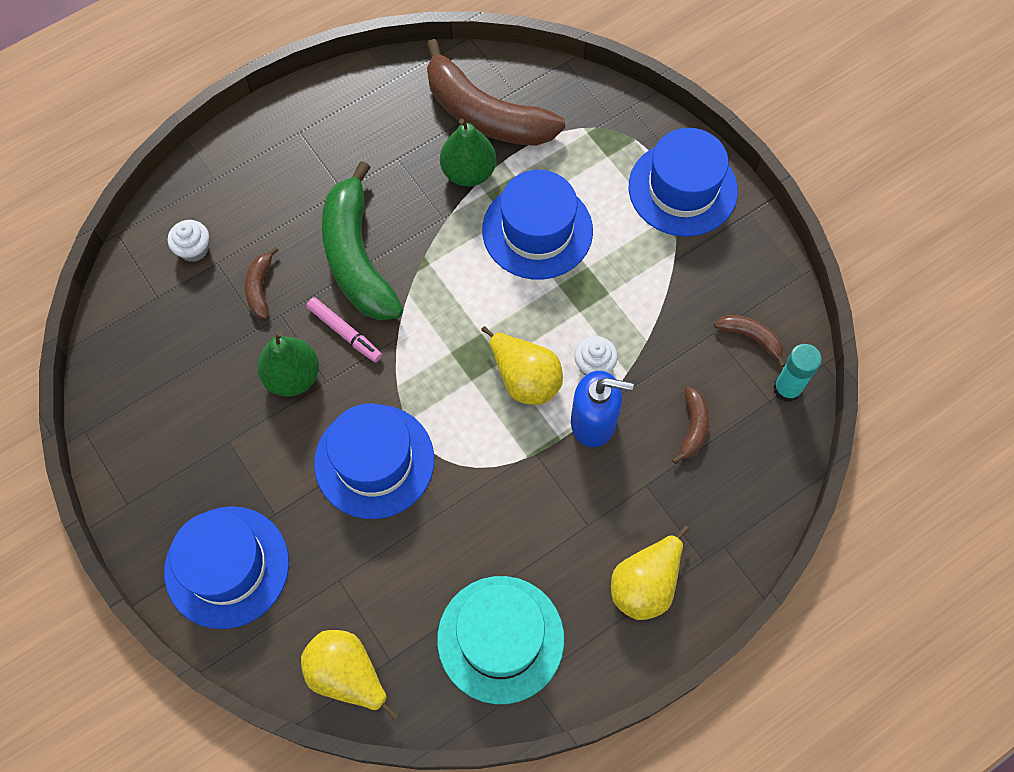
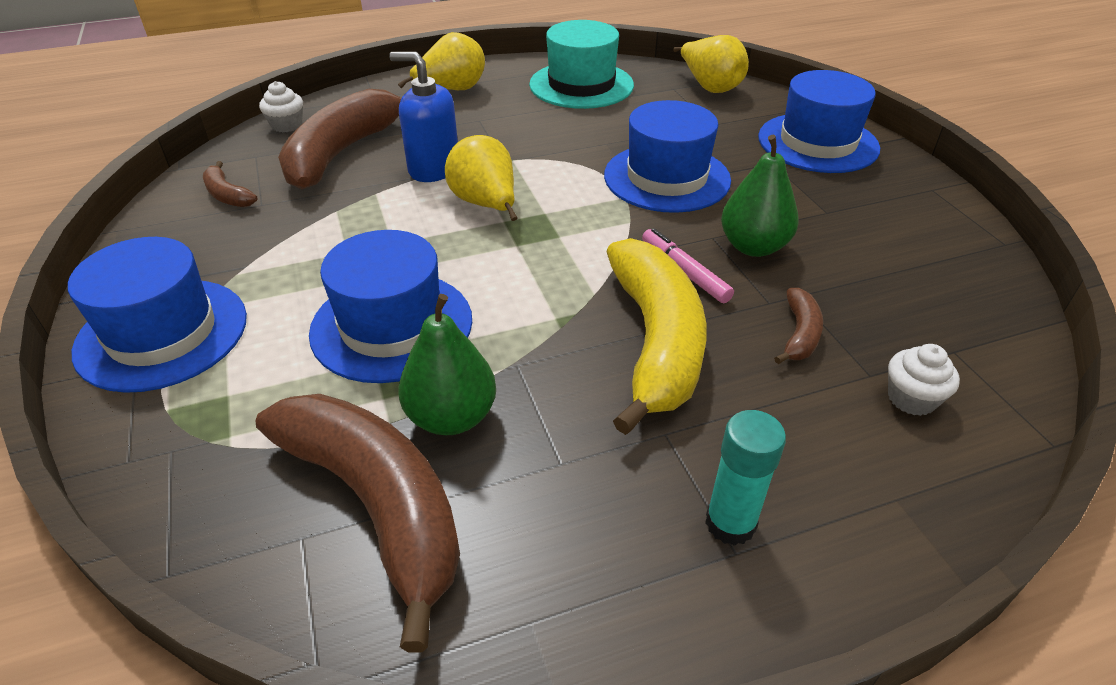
camera: 165 degrees left, 25 degrees down
green banana [322,161,403,321] -> yellow banana [606,238,706,435]
white cupcake [574,336,618,375] -> white cupcake moved to [259,81,303,132]
brown banana [672,387,709,464] -> brown banana [278,89,401,189], size x2.28
turquoise glue stick [773,344,822,402] -> turquoise glue stick moved to [705,410,786,546]

